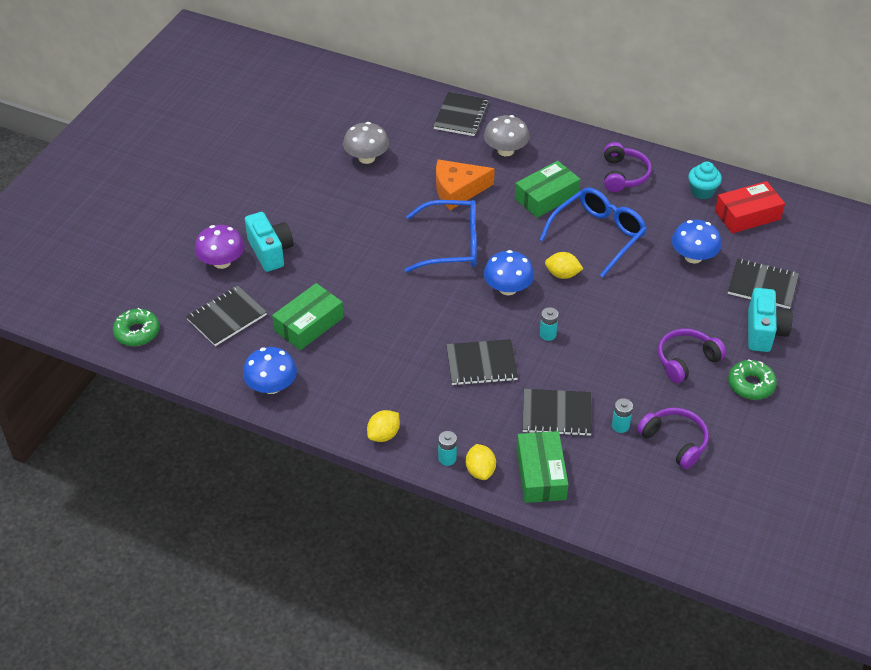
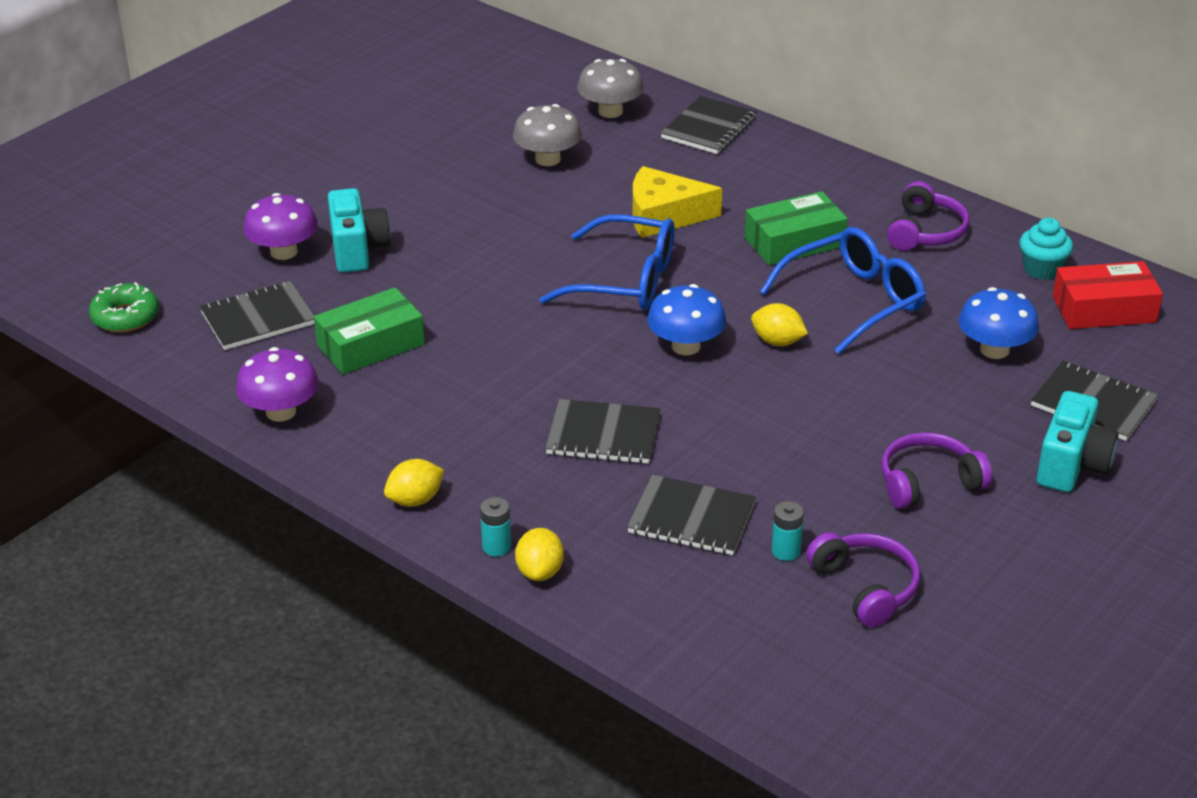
camera: 15 degrees right, 10 degrees down
blue mushroom [243,347,297,394] -> purple mushroom [236,347,319,422]
orange cheese [436,160,495,210] -> yellow cheese [633,166,722,238]
grey mushroom [484,115,530,156] -> grey mushroom moved to [577,59,644,118]
green box [517,431,569,503] -> none
turquoise battery [540,307,559,341] -> none
green donut [728,359,777,400] -> none

